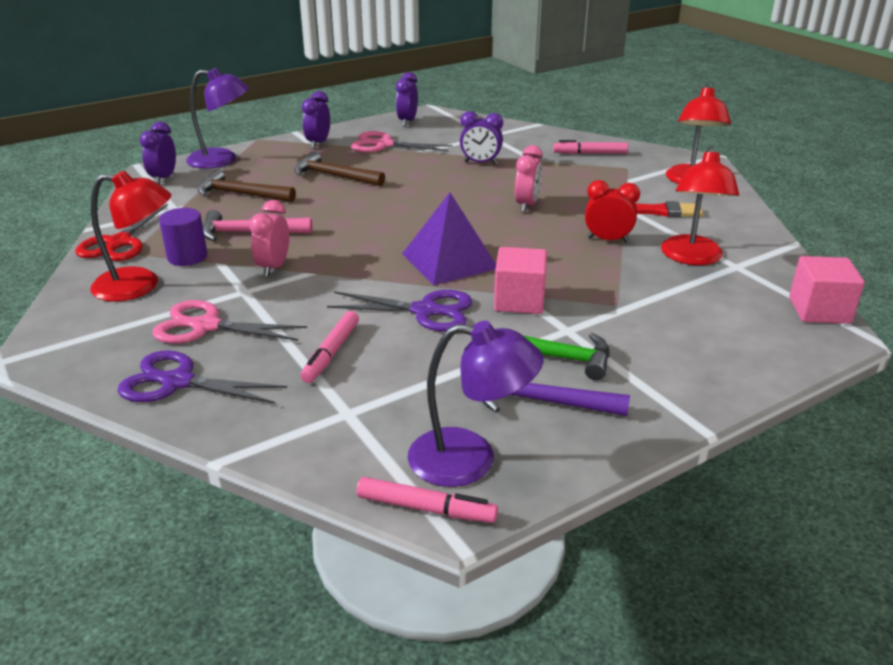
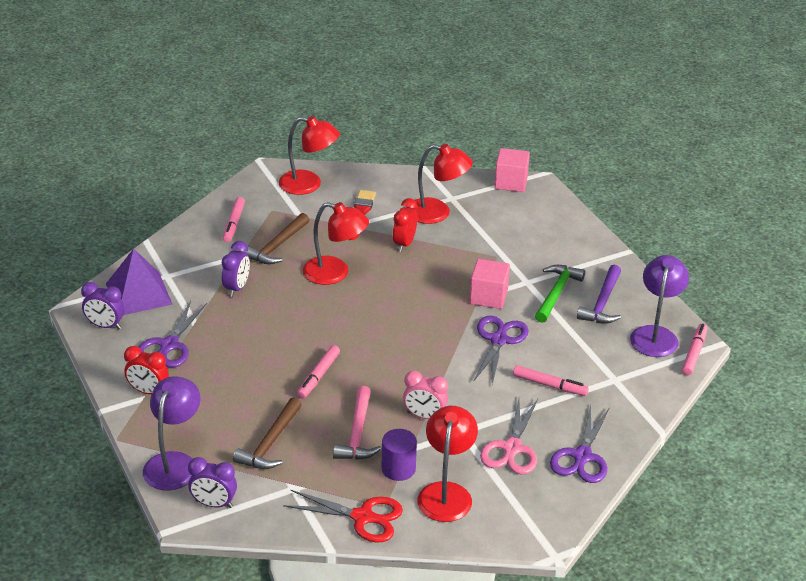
camera: 85 degrees left, 5 degrees up
brown hammer [294,152,385,186] -> brown hammer moved to [243,213,309,264]
purple clock [302,91,330,149] -> red clock [124,346,169,394]
pink scissors [350,131,453,152] -> purple scissors [139,300,207,368]
purple pyramid [402,193,496,286] -> purple pyramid moved to [106,248,173,315]
pink clock [515,145,543,212] -> red lamp [303,202,369,285]
none -> pink marker [297,345,340,399]

